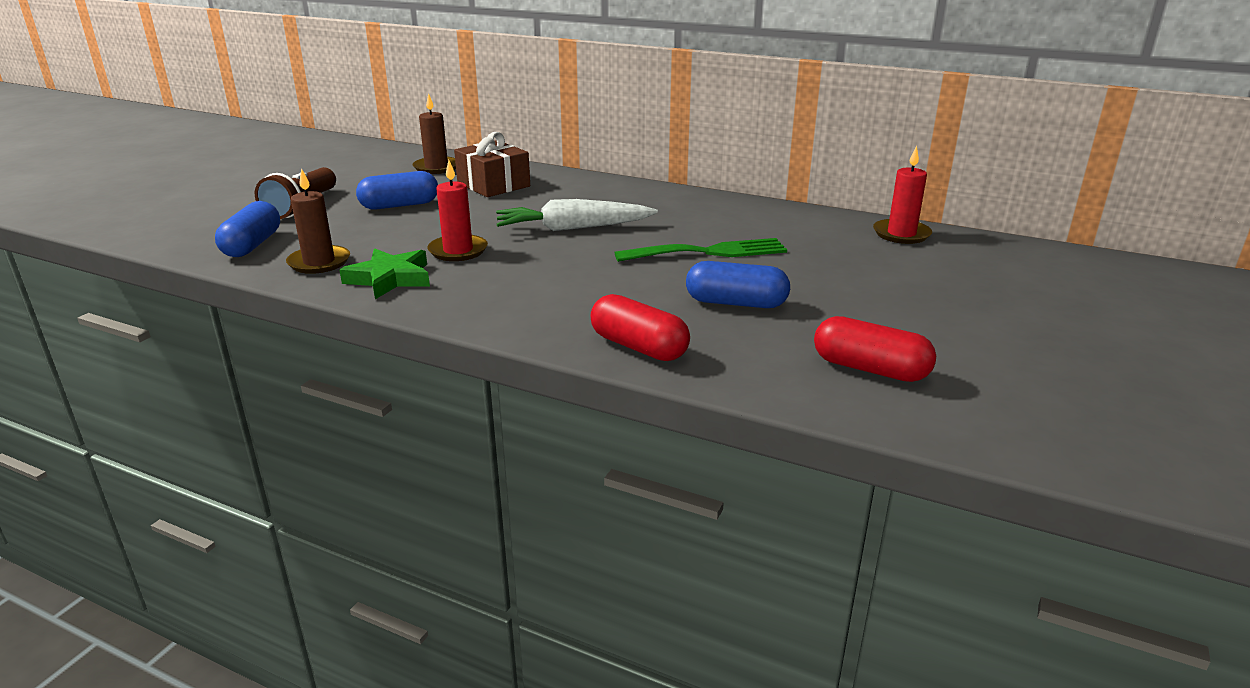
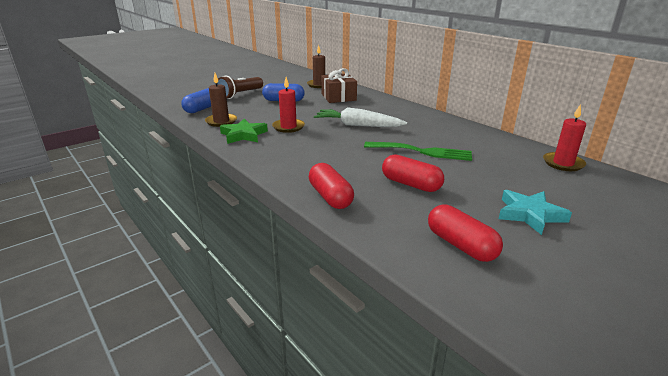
camera: 25 degrees right, 0 degrees up
blue capsule [686,261,790,308] -> red capsule [382,154,444,192]
none -> turquoise star [499,190,572,235]

